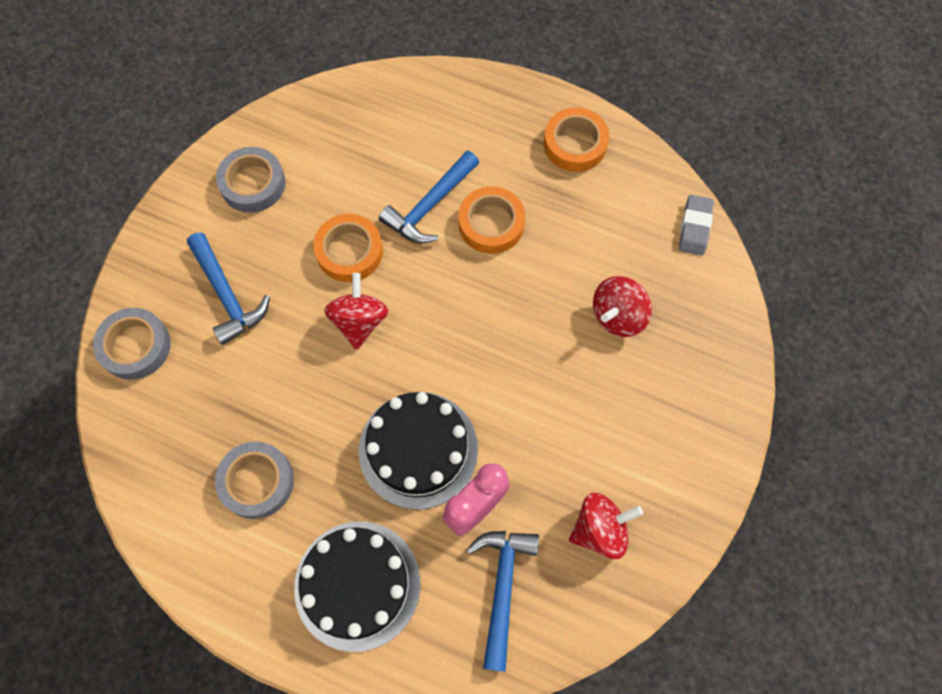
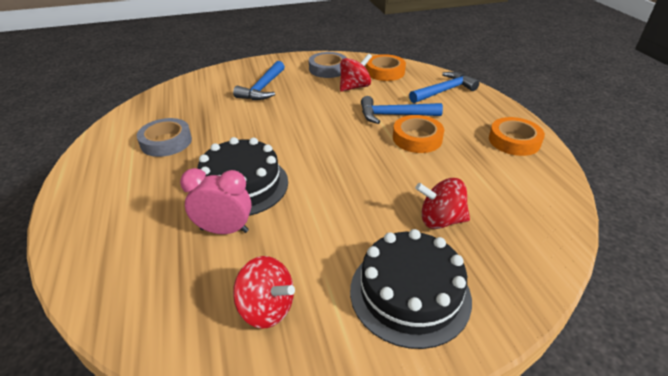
camera: 50 degrees right, 30 degrees down
grey tape [93,308,171,380] -> none
black cake [294,521,420,652] -> black cake moved to [350,229,472,349]
orange tape [313,214,383,282] -> orange tape moved to [366,54,406,81]
red spinning top [324,273,388,350] -> red spinning top moved to [340,53,372,92]
blue hammer [466,531,539,672] -> blue hammer moved to [409,72,479,103]
grey eraser [679,195,714,256] -> none

